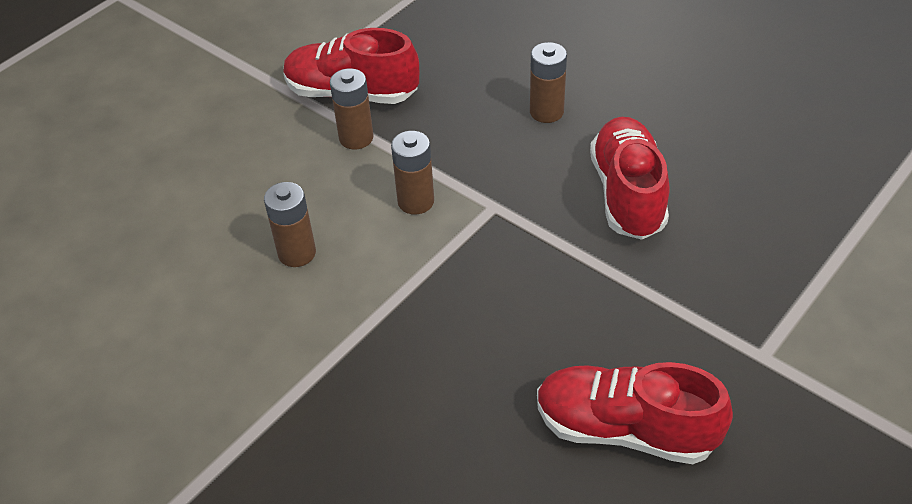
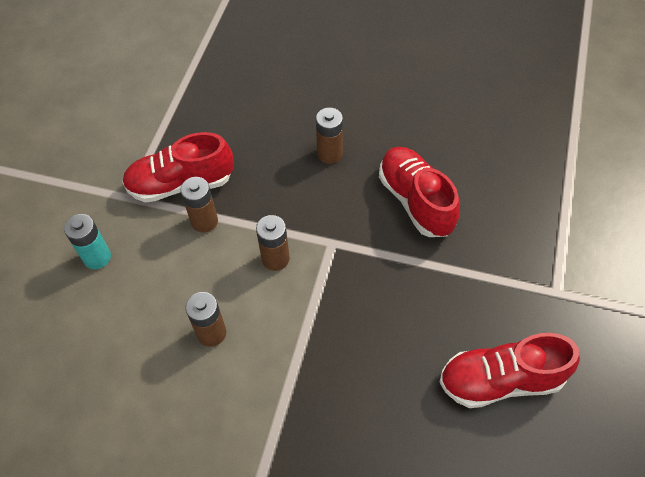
camera: 25 degrees left, 10 degrees up
none -> turquoise battery [64,214,111,269]

